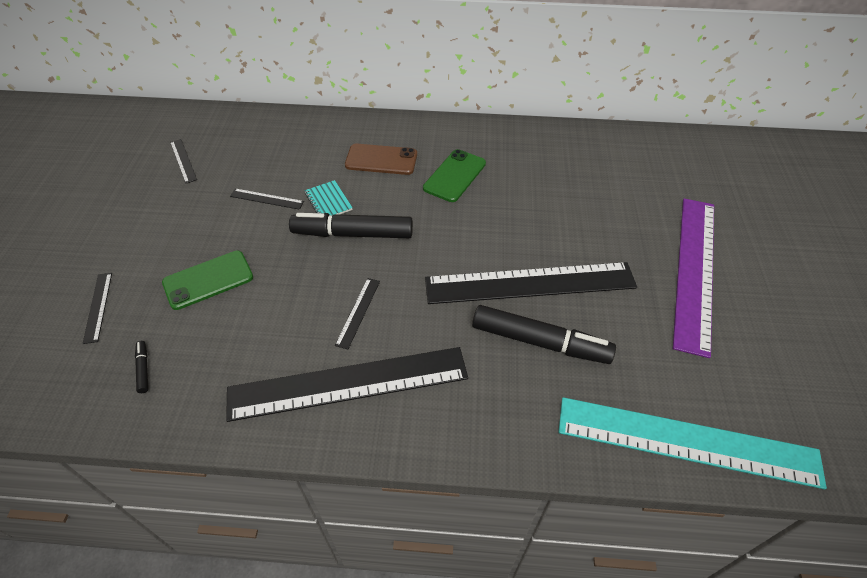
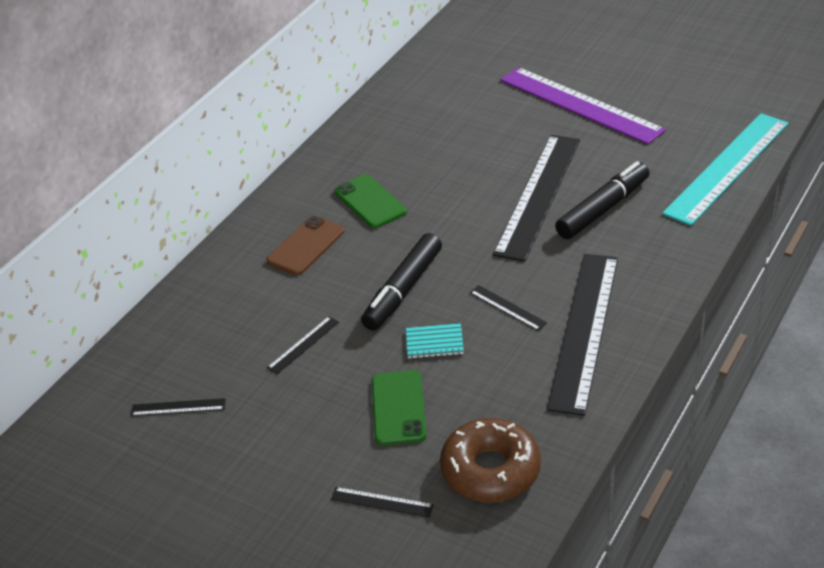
camera: 60 degrees left, 10 degrees down
black marker [135,341,148,393] -> brown donut [440,418,541,503]
turquoise notebook [305,180,353,215] -> turquoise notebook moved to [406,323,464,359]

